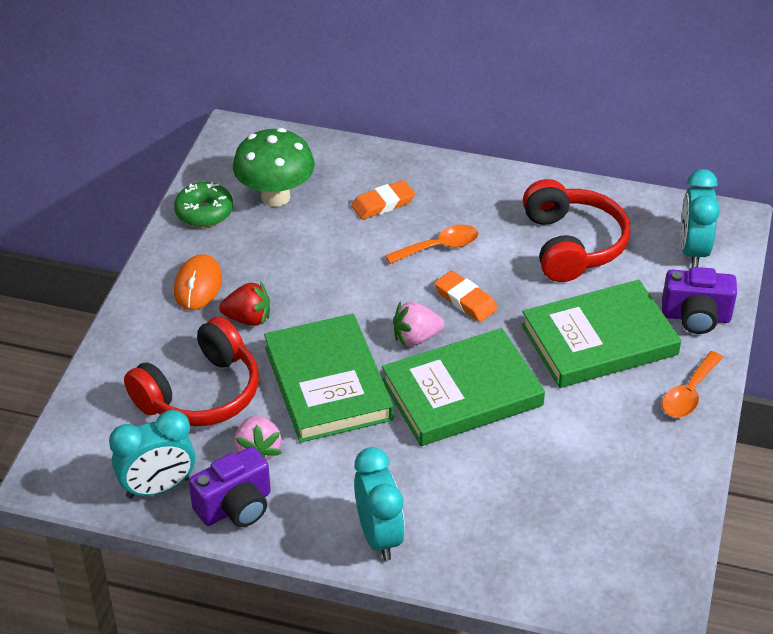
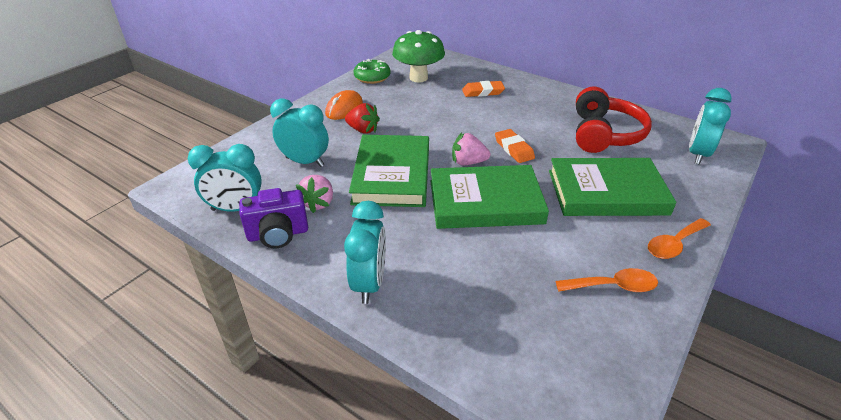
camera: 20 degrees right, 5 degrees down
red headphones [124,316,259,426] -> turquoise clock [270,99,329,167]
orange spoon [385,225,479,264] -> orange spoon moved to [556,268,658,292]
purple camera [662,267,737,334] -> none

